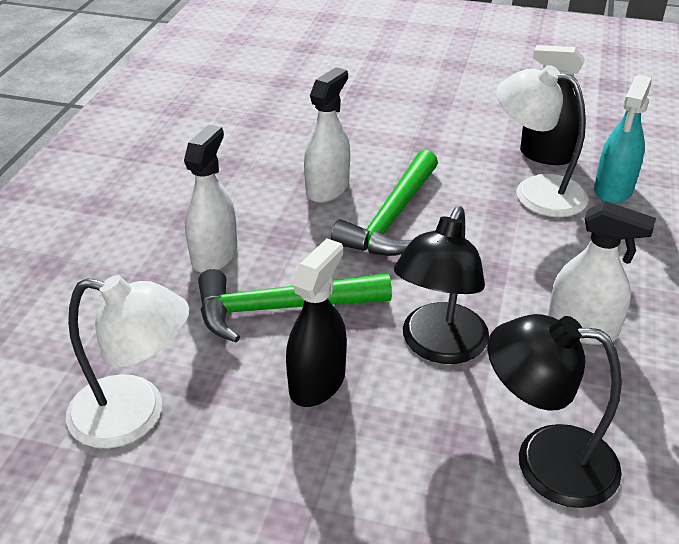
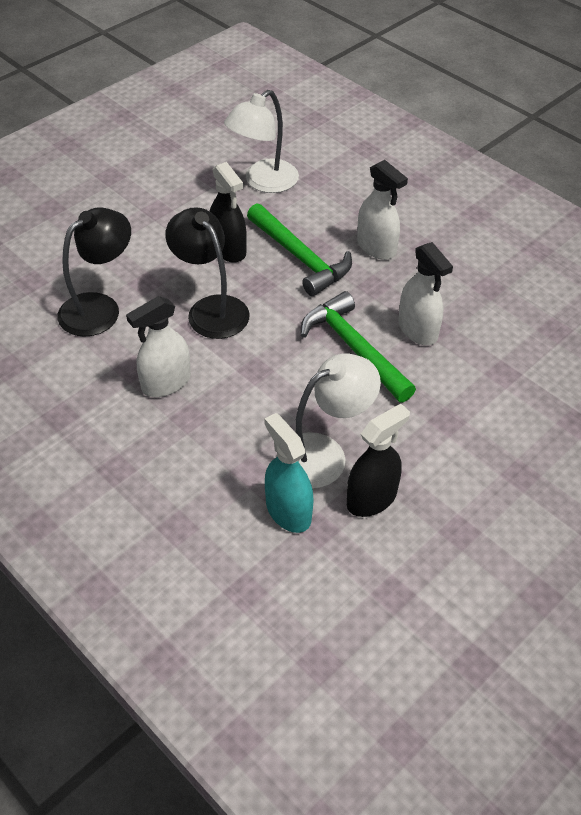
camera: 120 degrees right, 10 degrees up
green hammer [198,269,392,343] -> green hammer turned 120 degrees clockwise [247,204,352,296]

